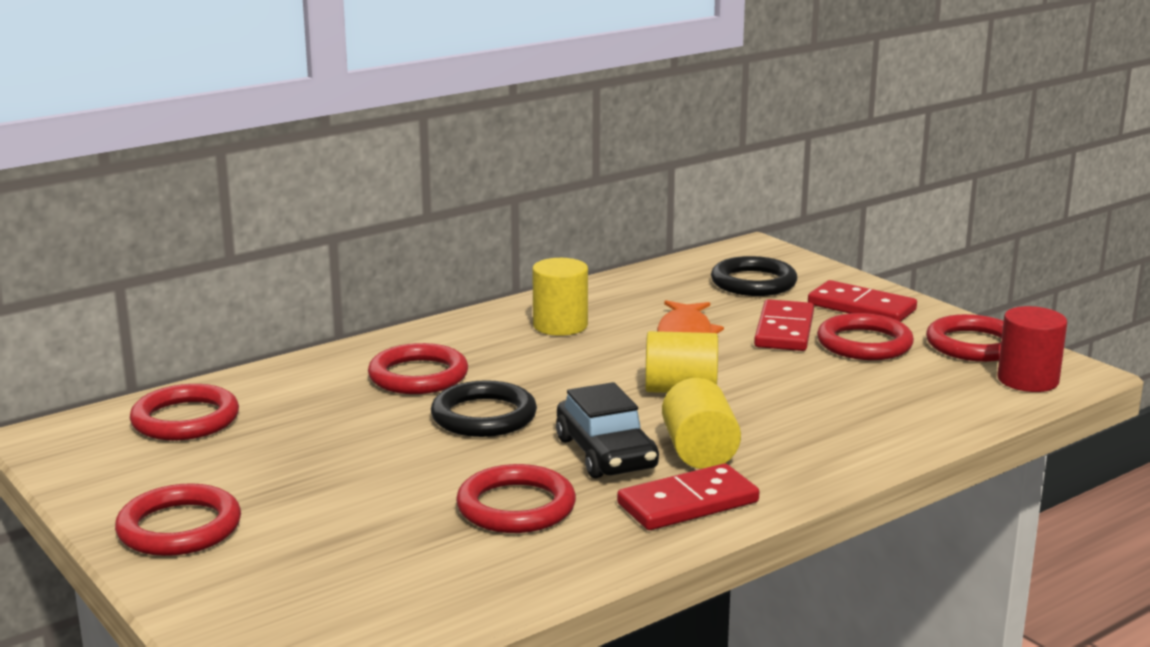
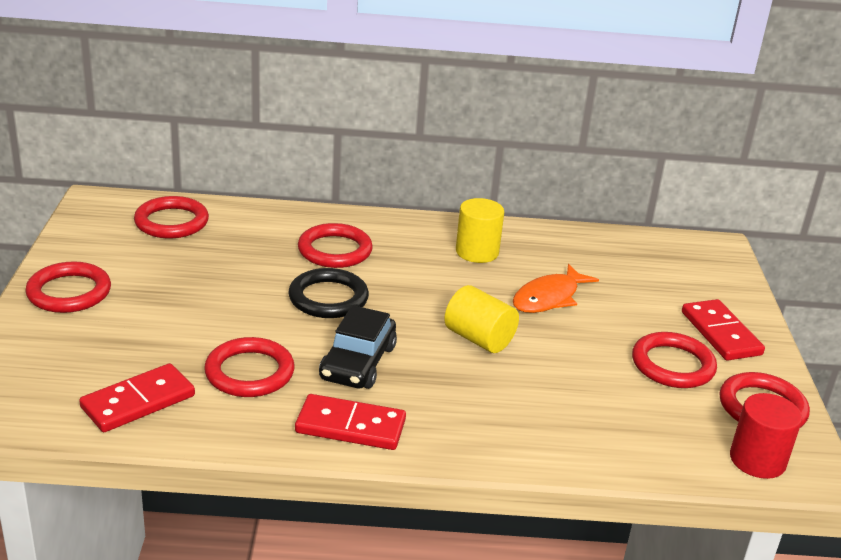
camera: 35 degrees right, 10 degrees up
yellow cylinder [662,378,741,469] -> none
black ring [711,256,797,296] -> none
red domino [754,299,814,351] -> red domino moved to [79,363,195,432]

